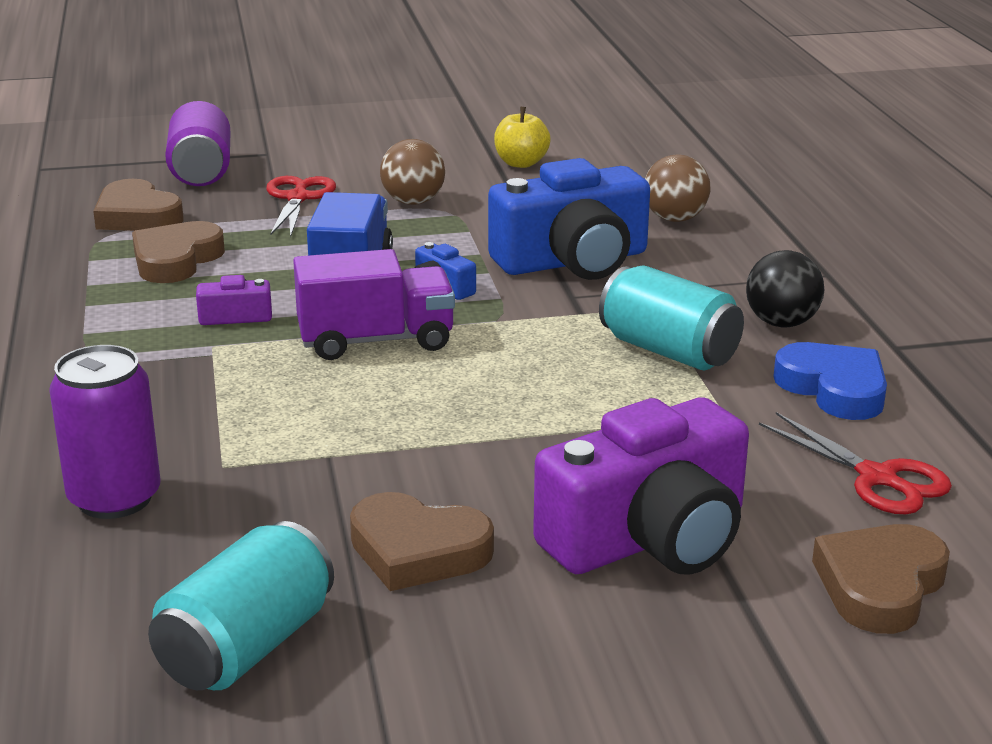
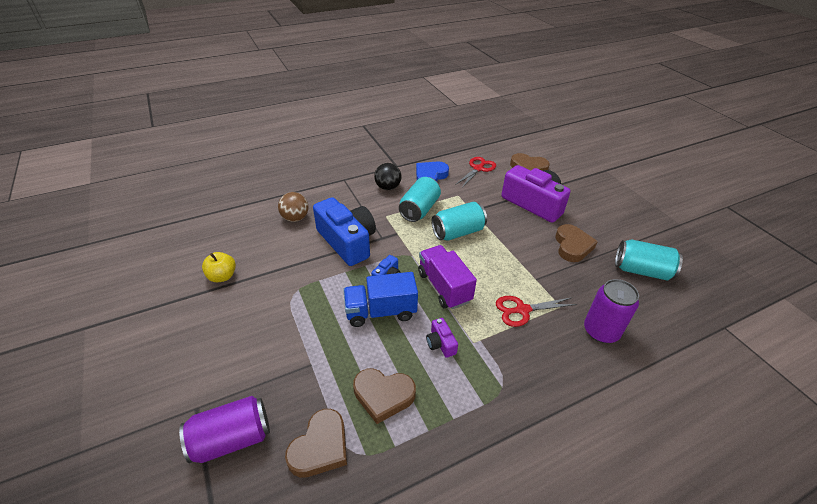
camera: 105 degrees left, 15 degrees up
red scissors [266,176,336,237] -> red scissors moved to [496,296,577,327]
brown ball [380,139,445,205] -> none
none -> turquoise can [431,202,487,241]

